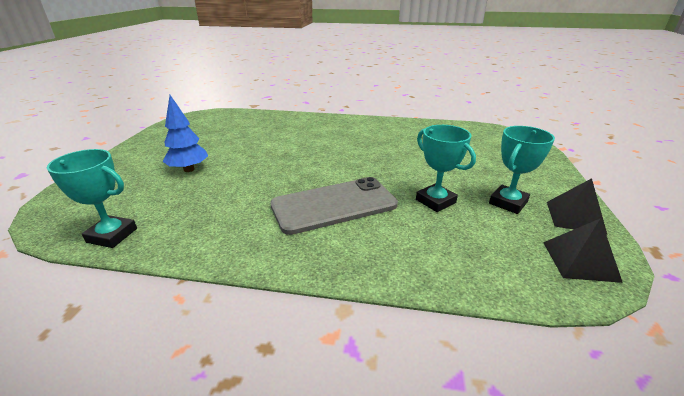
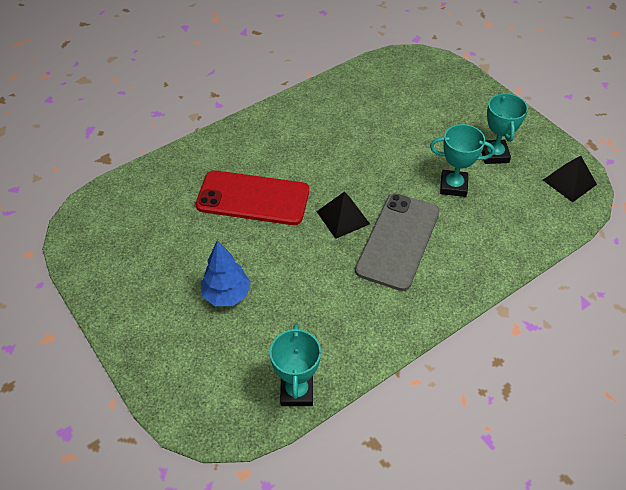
camera: 45 degrees left, 20 degrees up
turquoise trophy [47,149,137,248] -> turquoise trophy turned 60 degrees counterclockwise [270,324,321,406]
black pyramid [547,178,607,235] -> black pyramid moved to [316,191,370,239]
none -> red phone [195,170,309,225]

